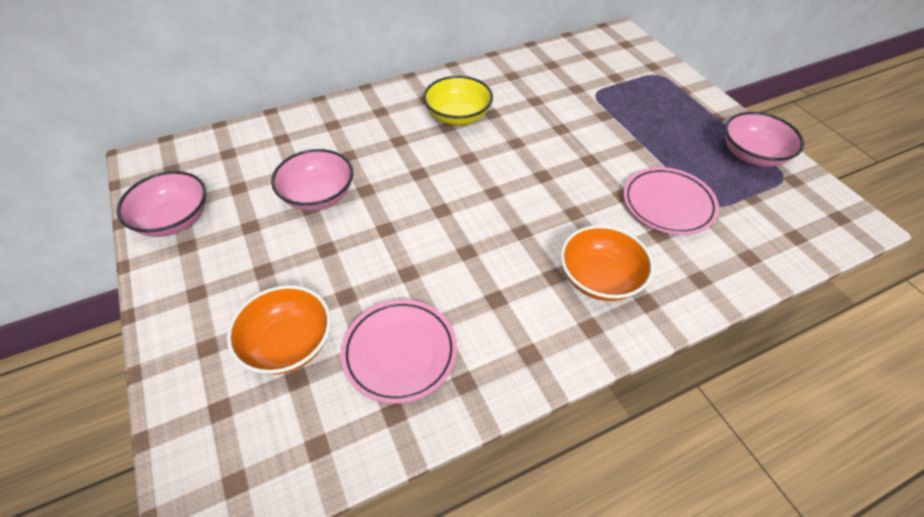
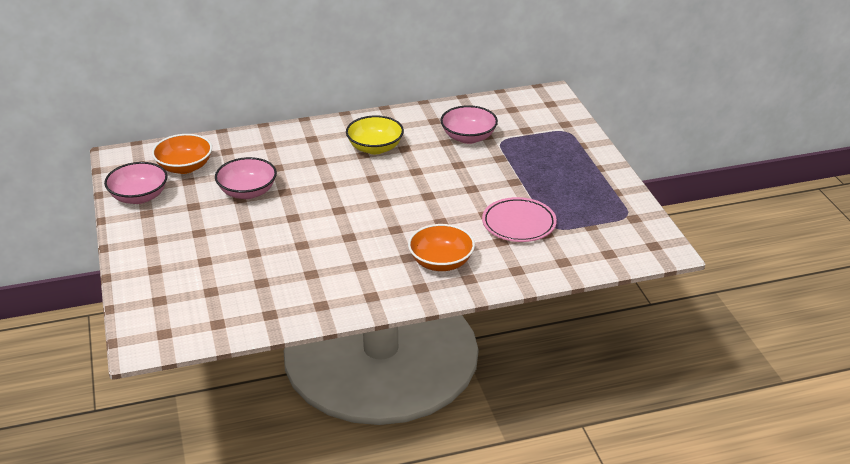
camera: 10 degrees right, 15 degrees down
orange bowl [227,285,331,375] -> orange bowl moved to [152,134,212,174]
pink plate [341,300,457,404] -> none
pink bowl [725,112,804,167] -> pink bowl moved to [440,105,498,144]

